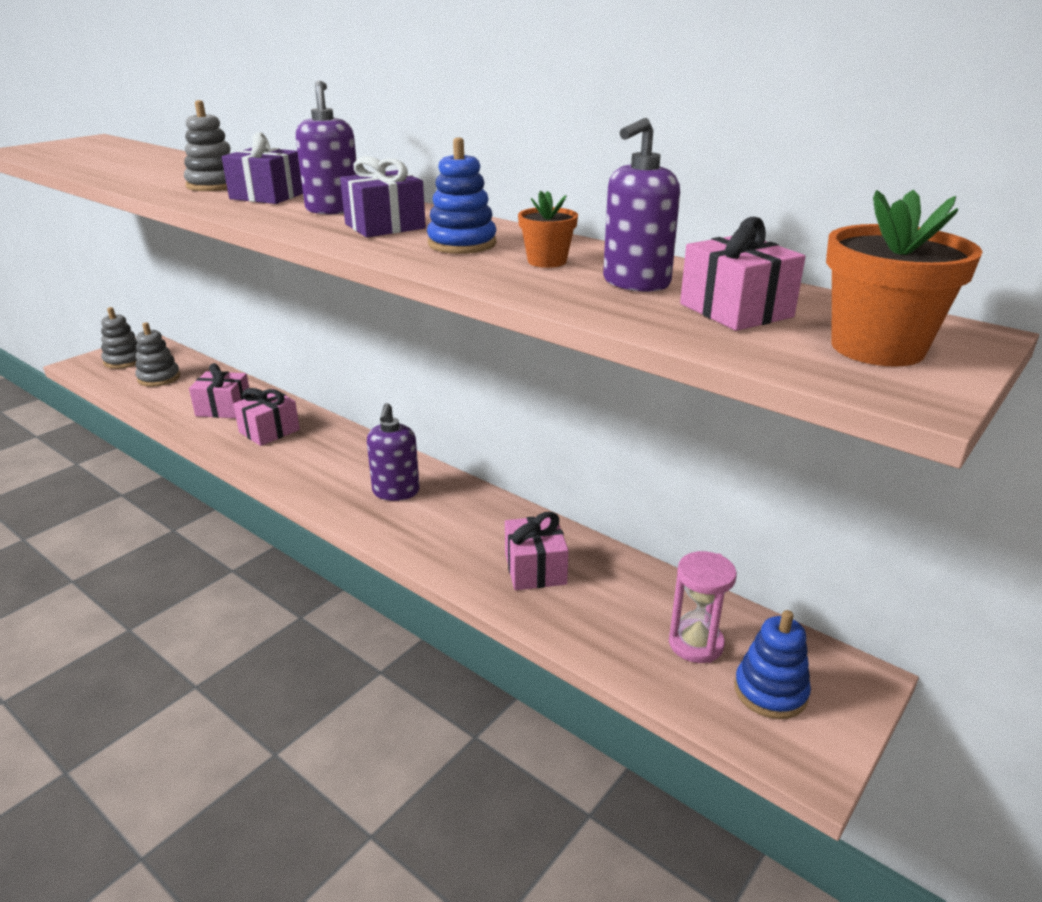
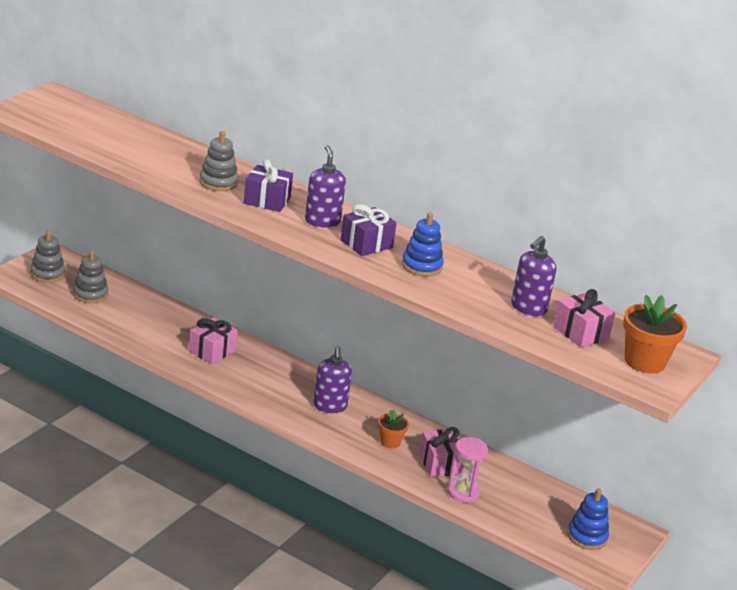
camera: 10 degrees left, 0 degrees up
pink gift [189,363,251,418] -> none
orange flower pot [518,191,578,268] -> orange flower pot moved to [378,410,409,449]
pink hourglass [669,551,737,663] -> pink hourglass moved to [447,437,488,503]

